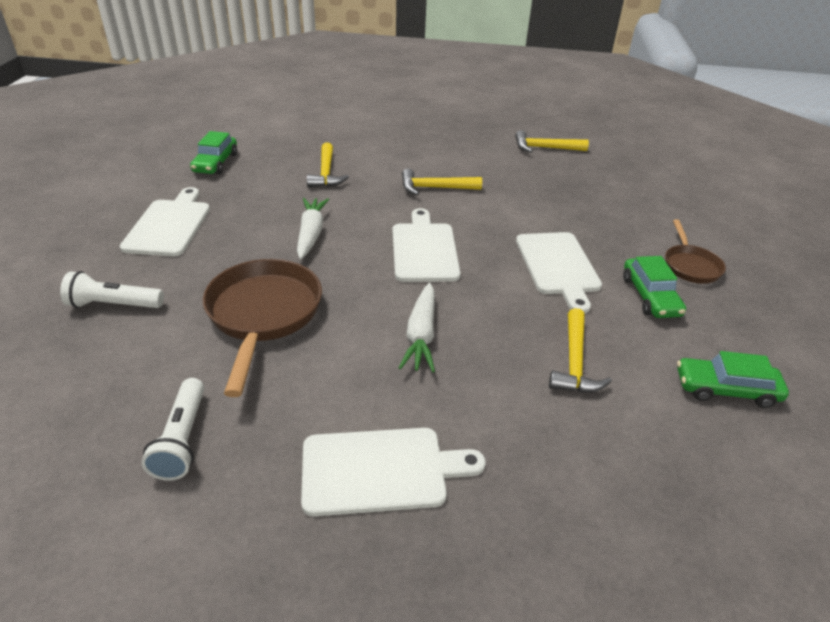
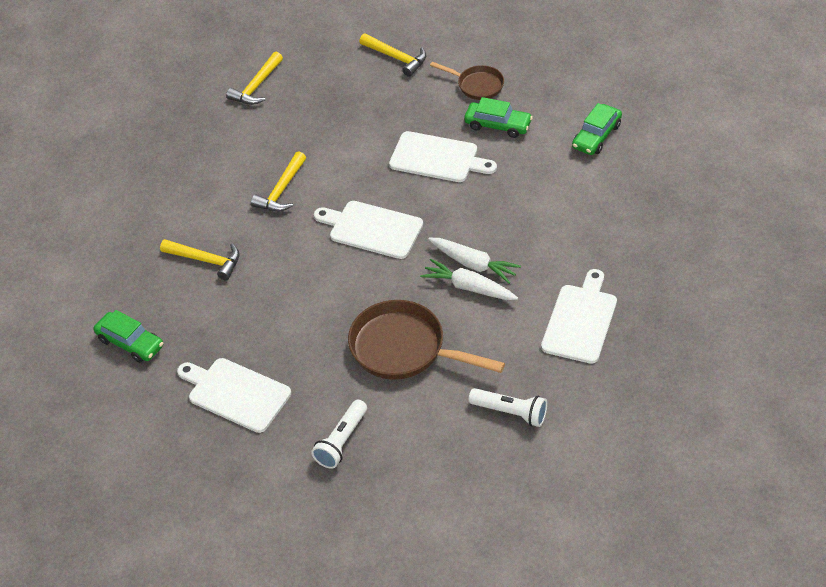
camera: 60 degrees left, 10 degrees up
white carrot [297,198,329,259] -> white carrot moved to [420,259,518,300]
yellow hammer [549,308,612,393] -> yellow hammer moved to [359,34,426,77]

